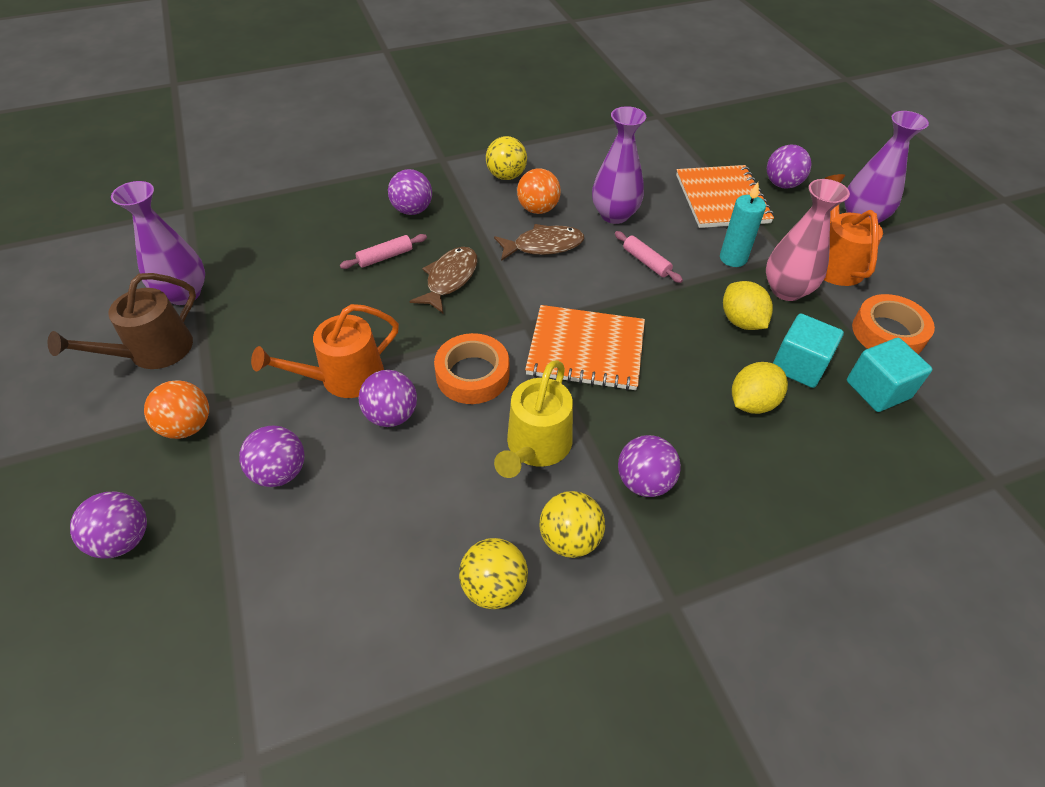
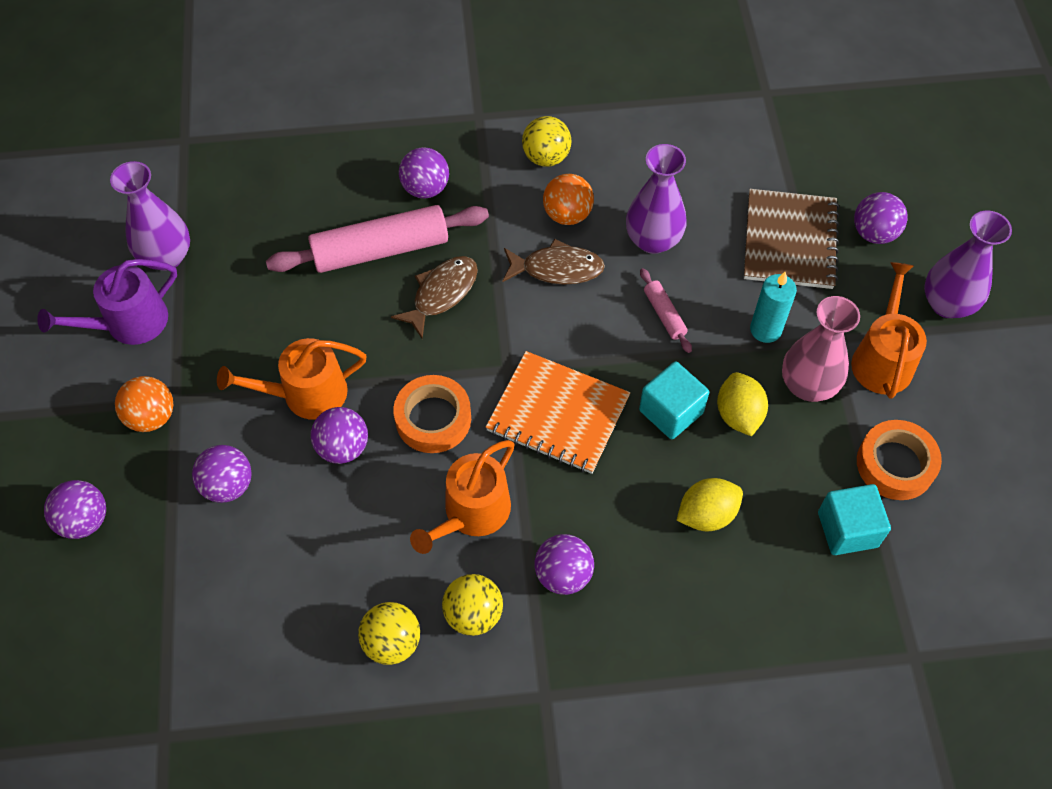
camera: 15 degrees right, 10 degrees up
brown watering can [48,273,196,369] -> purple watering can [37,259,177,345]
pink rolling pin [340,234,427,269] -> pink rolling pin [266,205,489,273], size x2.19
yellow watering can [494,360,573,478] -> orange watering can [410,440,515,554]
orange notebook [676,165,774,228] -> brown notebook [744,189,840,289]
turquoise cube [773,313,844,388] -> turquoise cube moved to [639,361,709,439]

